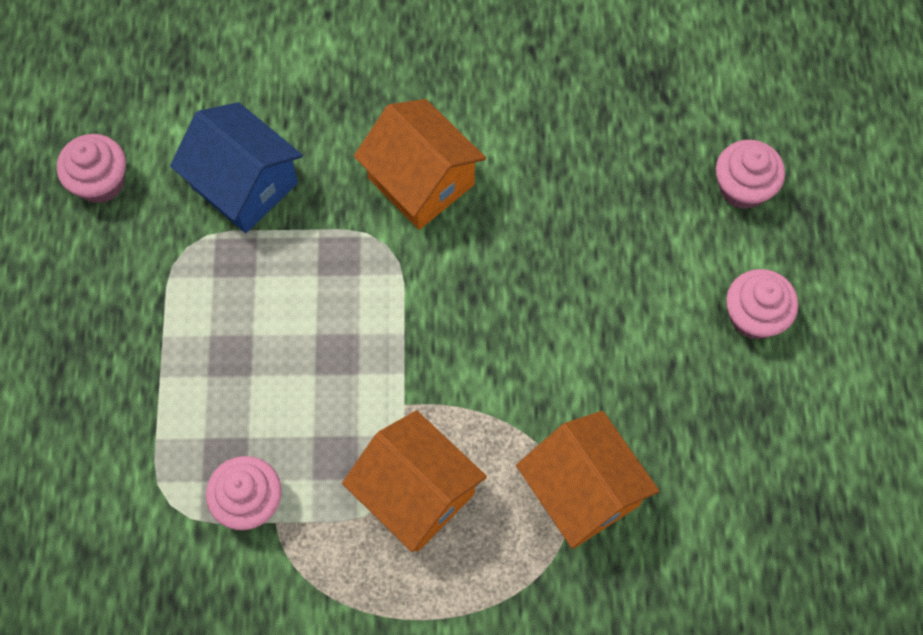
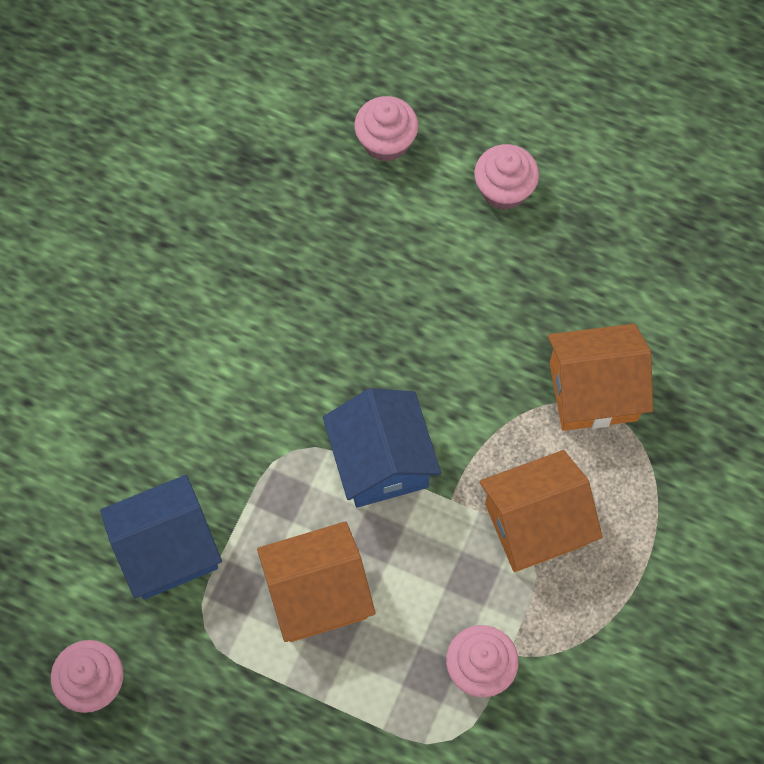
camera: 65 degrees left, 0 degrees up
orange house [354,99,486,230] -> orange house moved to [257,521,375,642]
none -> blue house [323,388,441,508]

